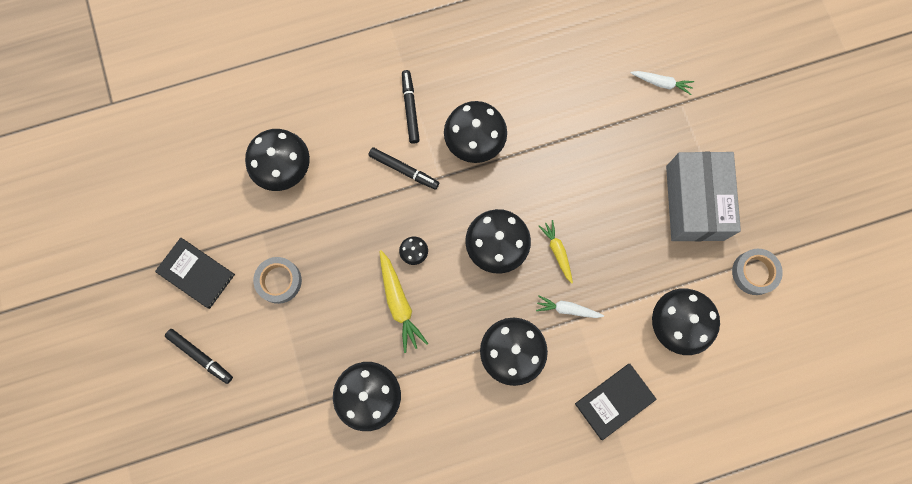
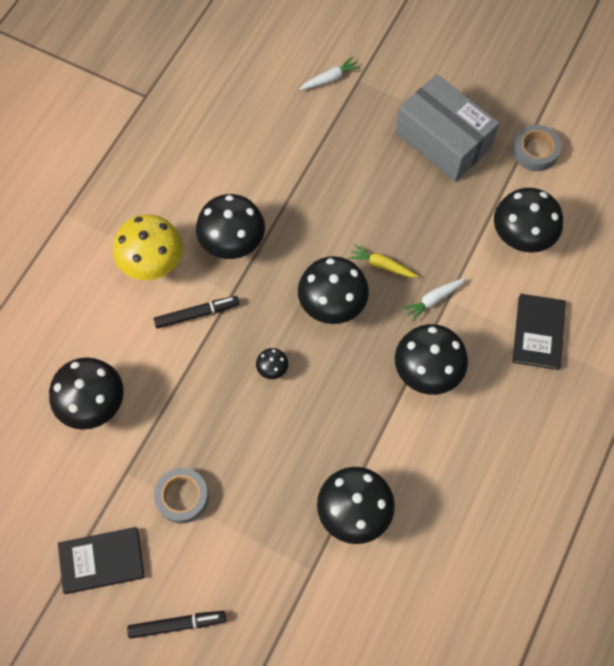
camera: 45 degrees left, 10 degrees down
yellow carrot [380,250,428,353] -> none
black marker [402,70,420,144] -> yellow mushroom [113,214,183,280]

